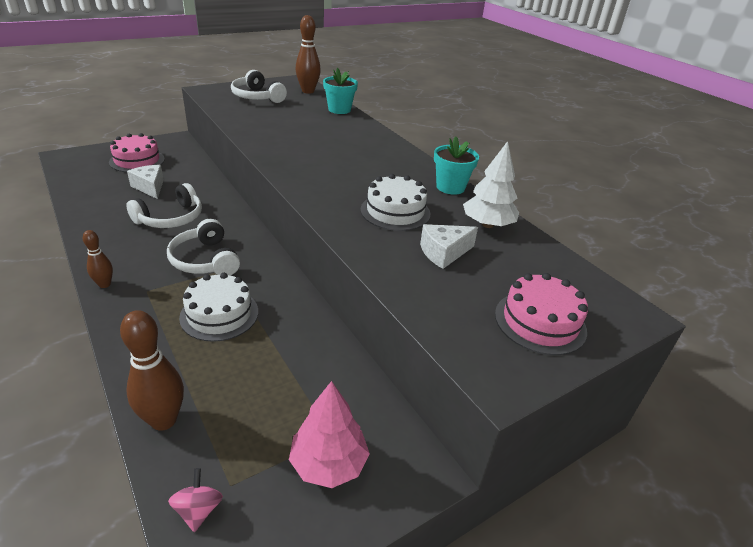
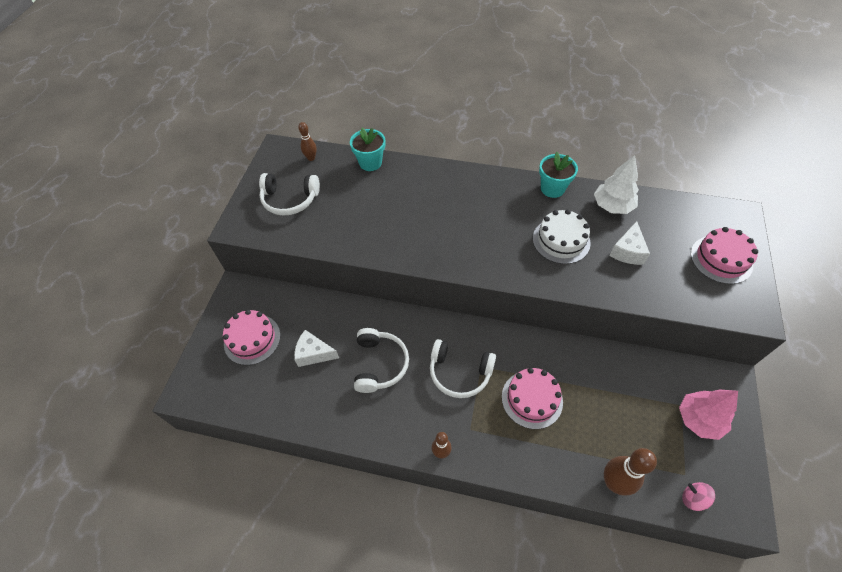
camera: 40 degrees left, 20 degrees up
white cake [179,273,258,342] -> pink cake [502,368,563,429]
brown bowling pin [295,15,321,94] -> brown bowling pin [298,122,317,161], size x0.58

